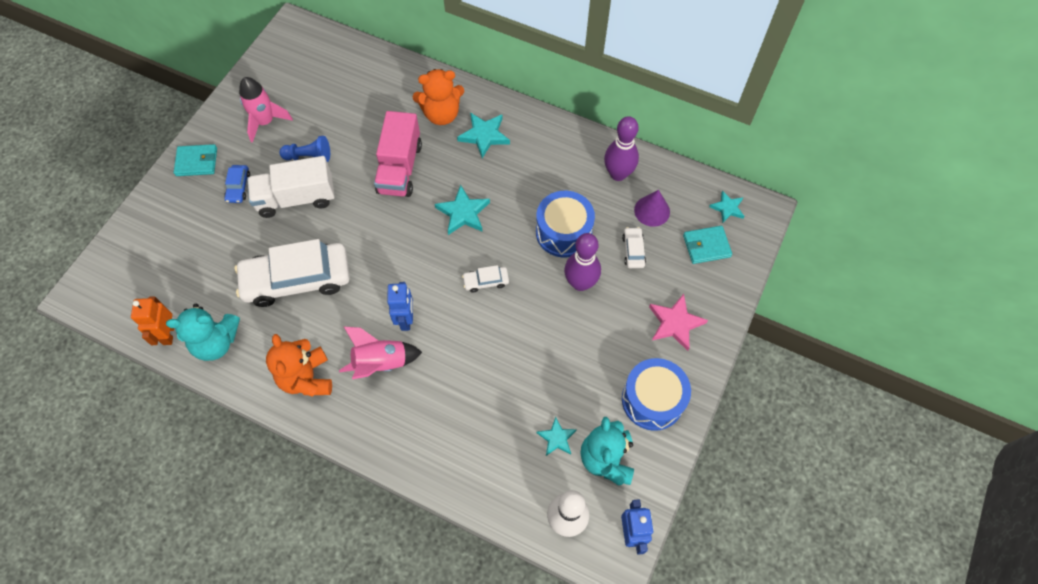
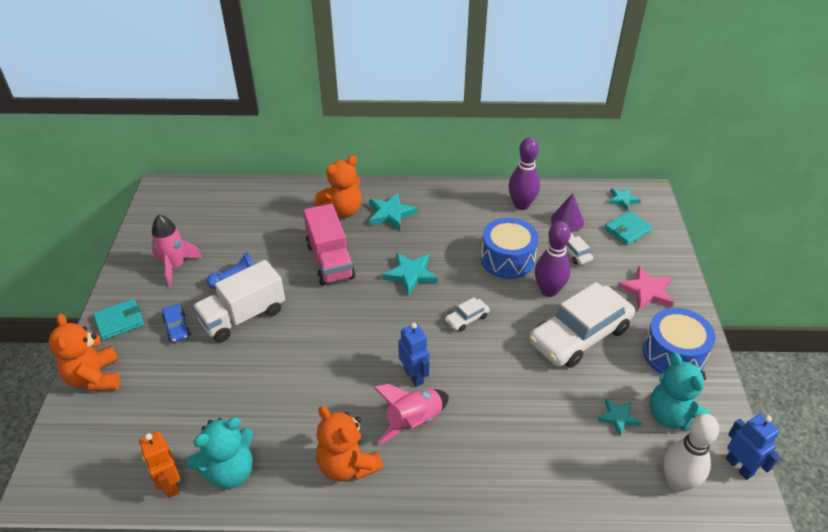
camera: 25 degrees left, 20 degrees down
white car [235,239,350,307] -> white car moved to [529,282,635,368]
none -> orange teddy bear [49,313,120,391]

